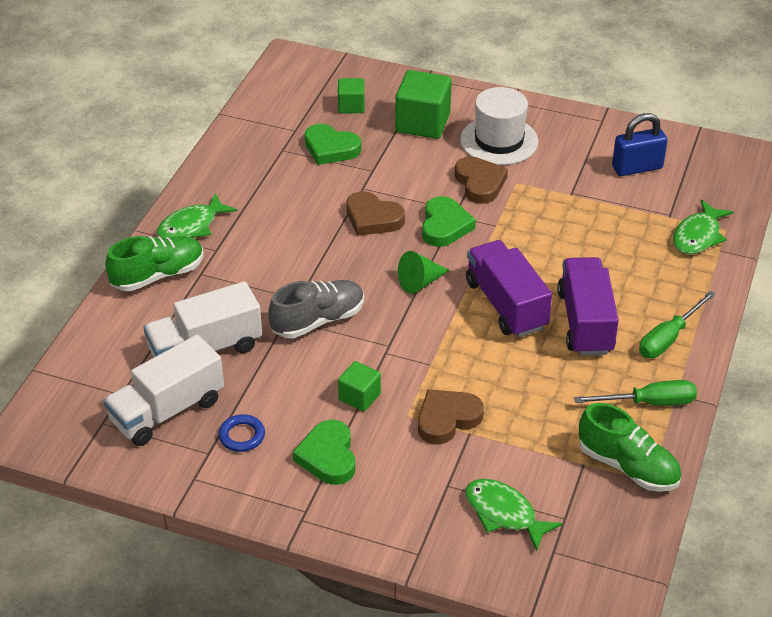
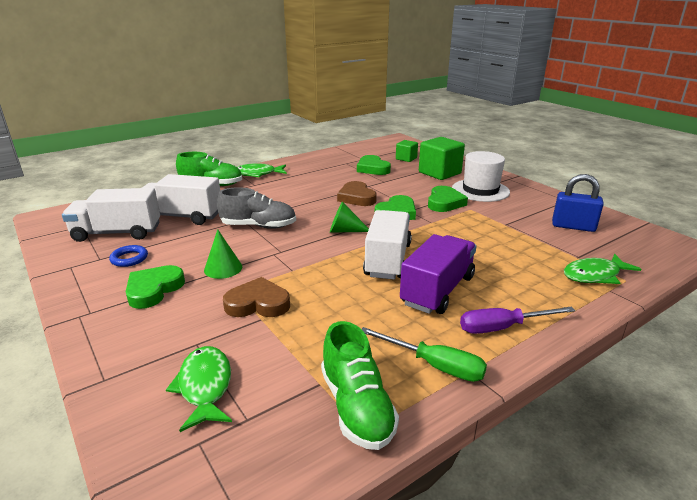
camera: 35 degrees right, 15 degrees down
green cube [338,361,381,412] -> green cone [204,229,242,279]
brown heart [455,156,508,204] -> green heart [428,186,468,212]
purple truck [466,240,552,337] -> white truck [363,210,412,280]
green screwdriver [639,291,716,358] -> purple screwdriver [460,307,575,334]

